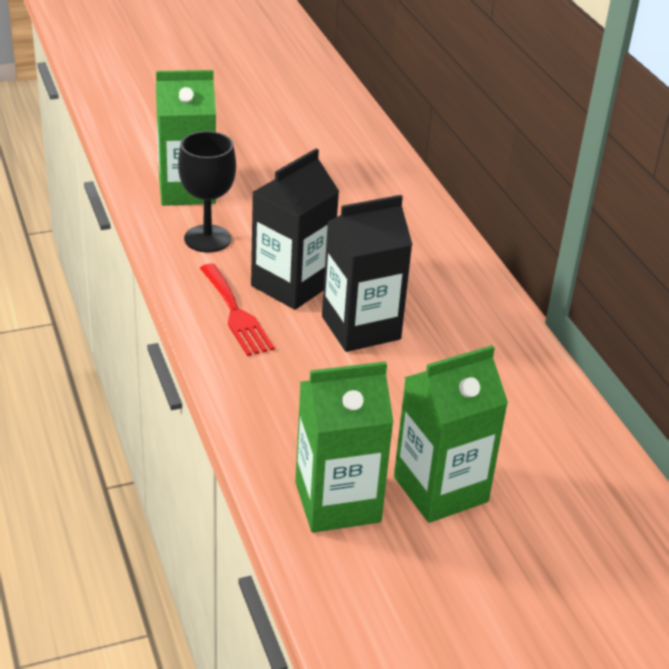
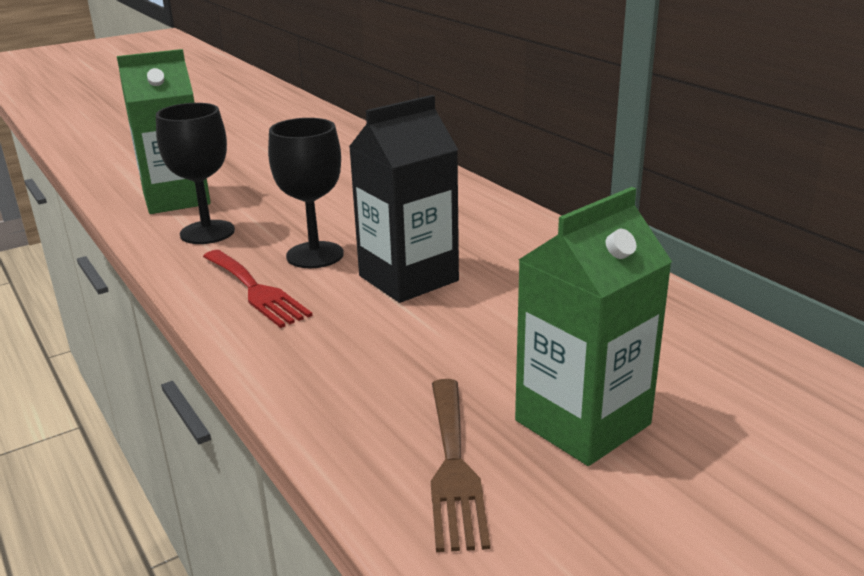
camera: 10 degrees left, 10 degrees down
black carton [251,148,339,310] -> black goblet [268,118,344,268]
green carton [295,361,393,533] -> brown fork [431,379,490,552]

